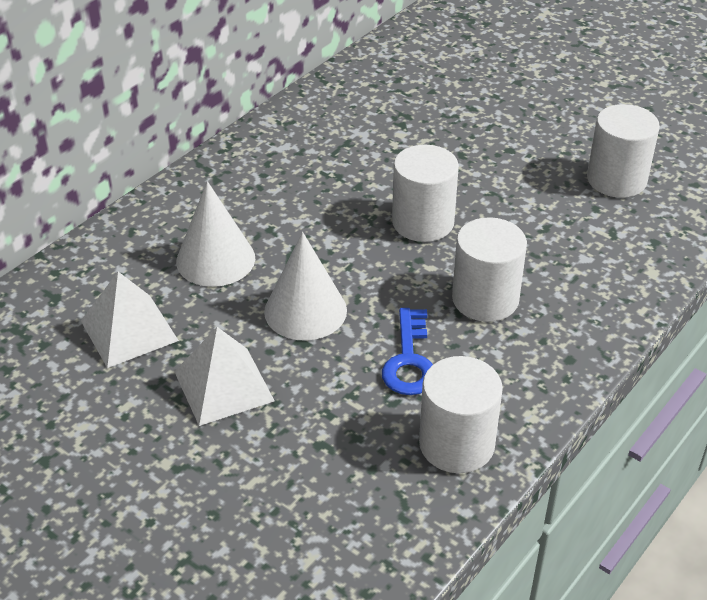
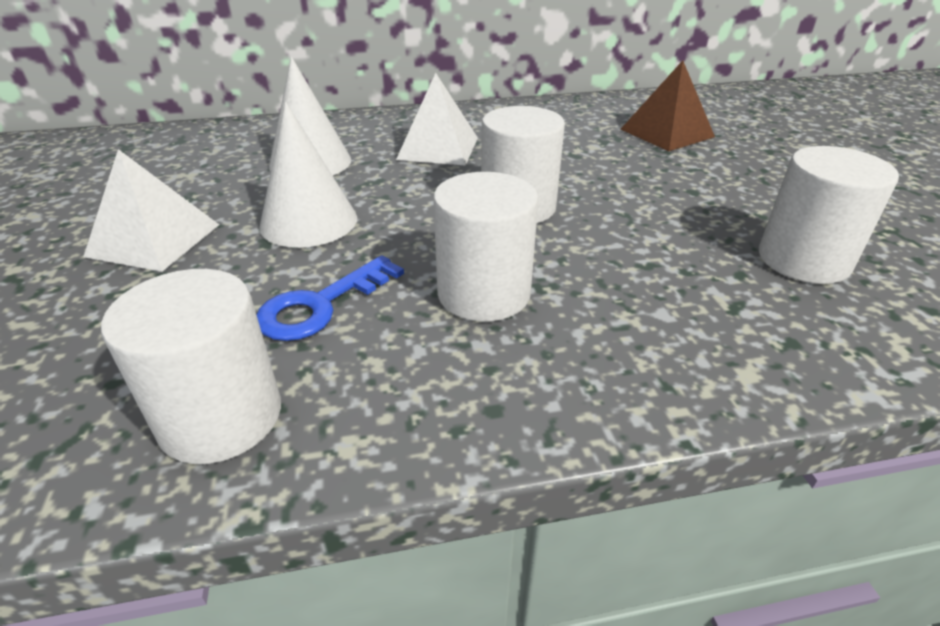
camera: 40 degrees right, 5 degrees down
white pyramid [81,272,179,368] -> white pyramid moved to [396,73,478,166]
none -> brown pyramid [621,60,715,151]

